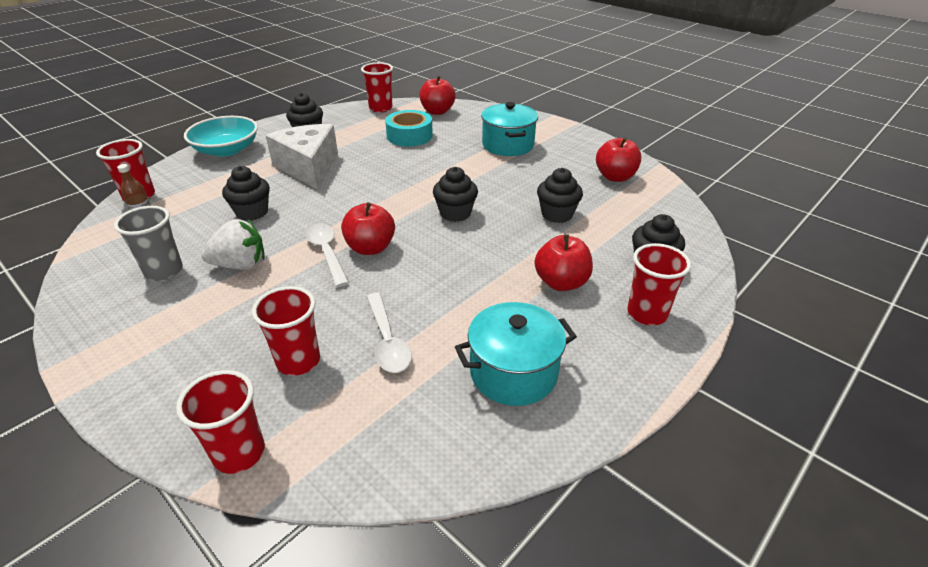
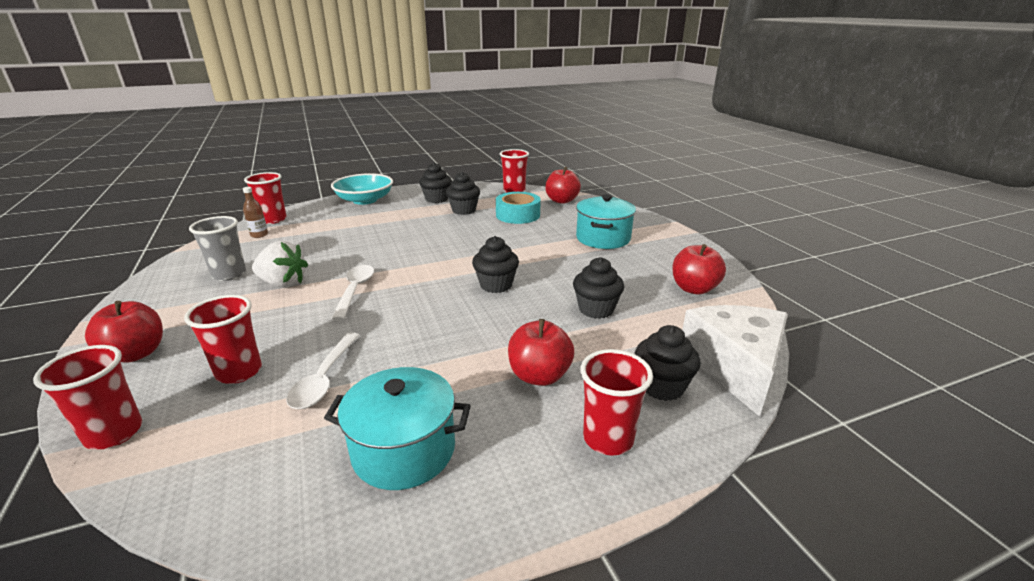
camera: 25 degrees right, 10 degrees down
black cupcake [222,166,270,221] -> black cupcake moved to [446,172,480,215]
white cheese [265,124,338,189] -> white cheese moved to [682,305,788,417]
red apple [341,202,395,255] -> red apple moved to [85,301,163,363]

